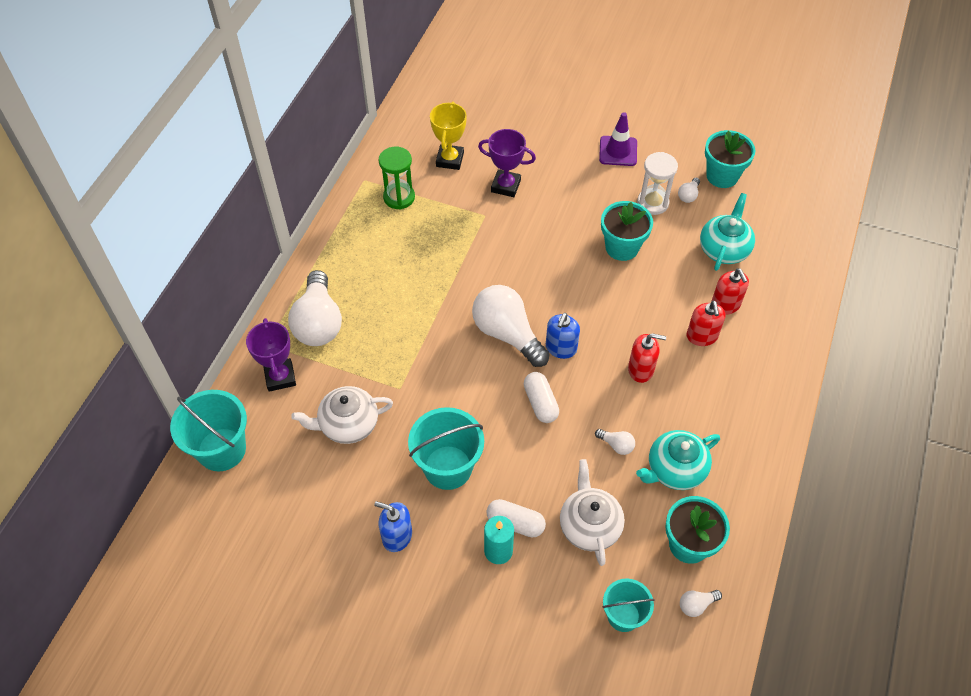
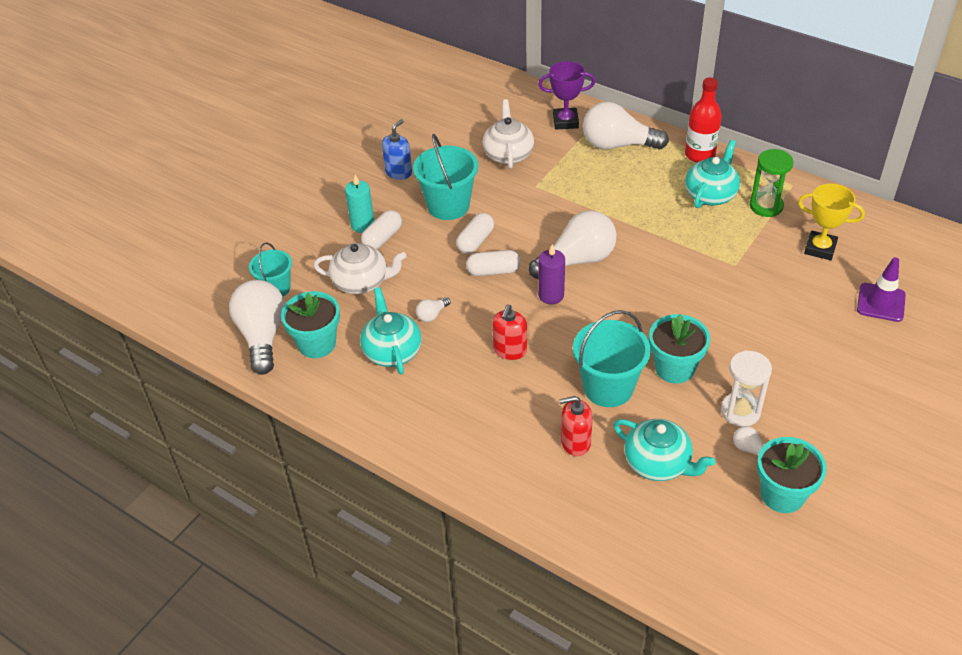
camera: 105 degrees right, 10 degrees down
turquoise bucket [170,390,247,471] -> turquoise bucket moved to [573,310,651,407]
purple trophy [478,129,536,197] -> none
blue soap dispenser [546,313,580,359] -> purple candle [538,244,565,304]
purple traffic cone [599,112,637,166] -> purple traffic cone moved to [857,257,906,322]
white light bulb [680,590,722,617] -> white light bulb [229,280,285,375], size x2.38
red soap dispenser [687,301,726,346] -> none
none -> white capsule [456,213,494,254]
none -> red bottle [685,77,722,163]
none -> turquoise teapot [685,140,740,208]

